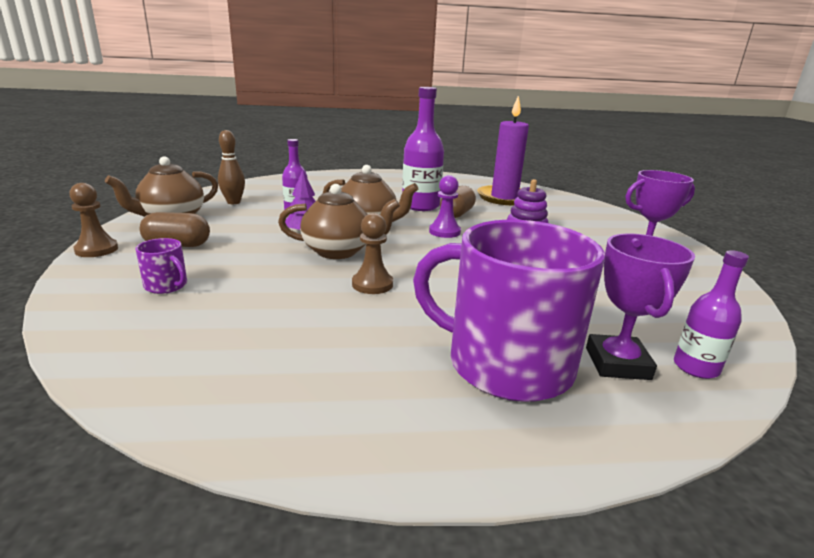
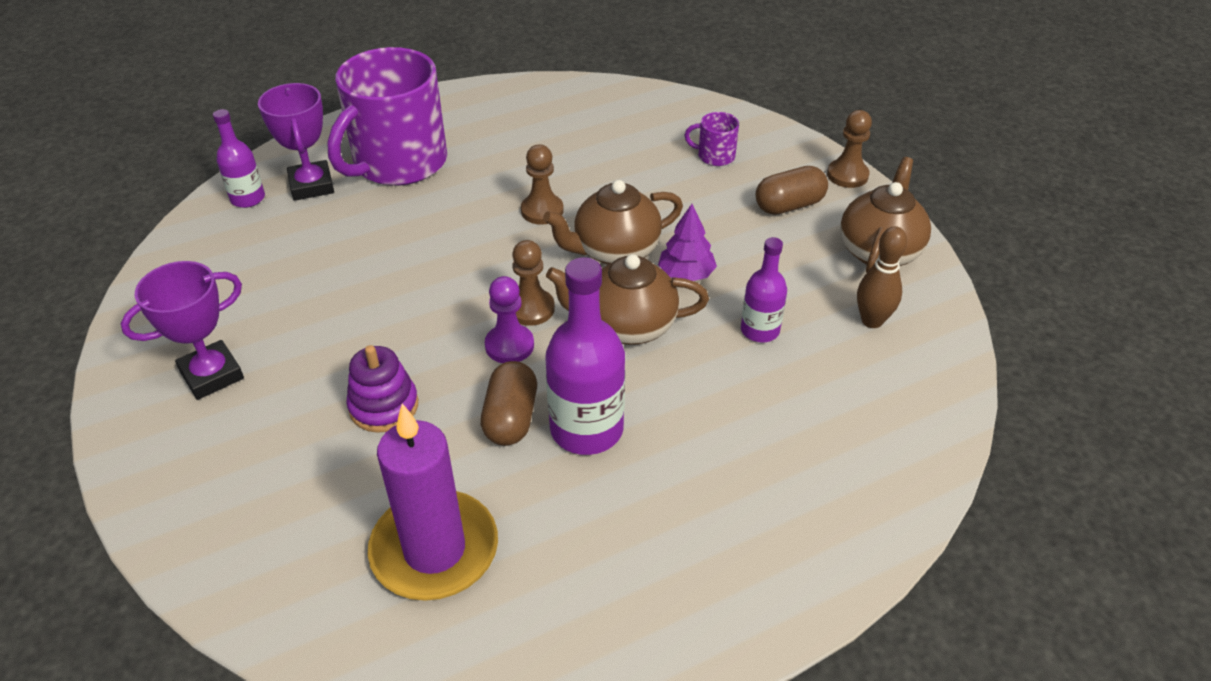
camera: 160 degrees right, 20 degrees up
purple mug [413,220,605,402] -> purple mug turned 120 degrees clockwise [327,47,447,186]
none -> brown pawn [512,240,555,326]

